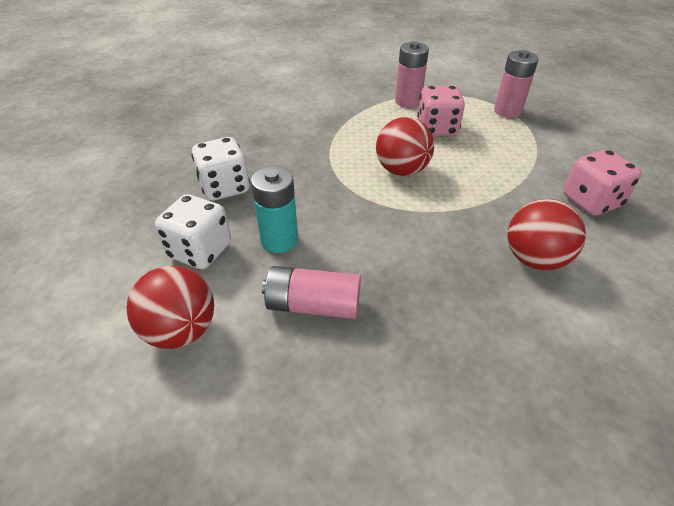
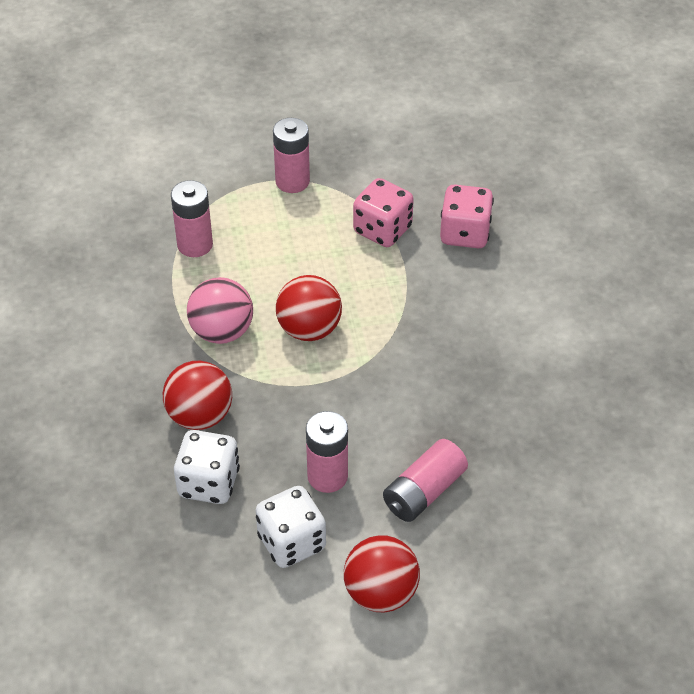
camera: 55 degrees left, 5 degrees up
turquoise battery [251,166,298,253] -> pink battery [306,411,348,493]
pink dice [417,86,465,136] -> pink dice moved to [353,178,414,247]
red ball [507,199,586,270] -> red ball moved to [163,361,232,430]
none -> pink ball [187,277,253,344]

